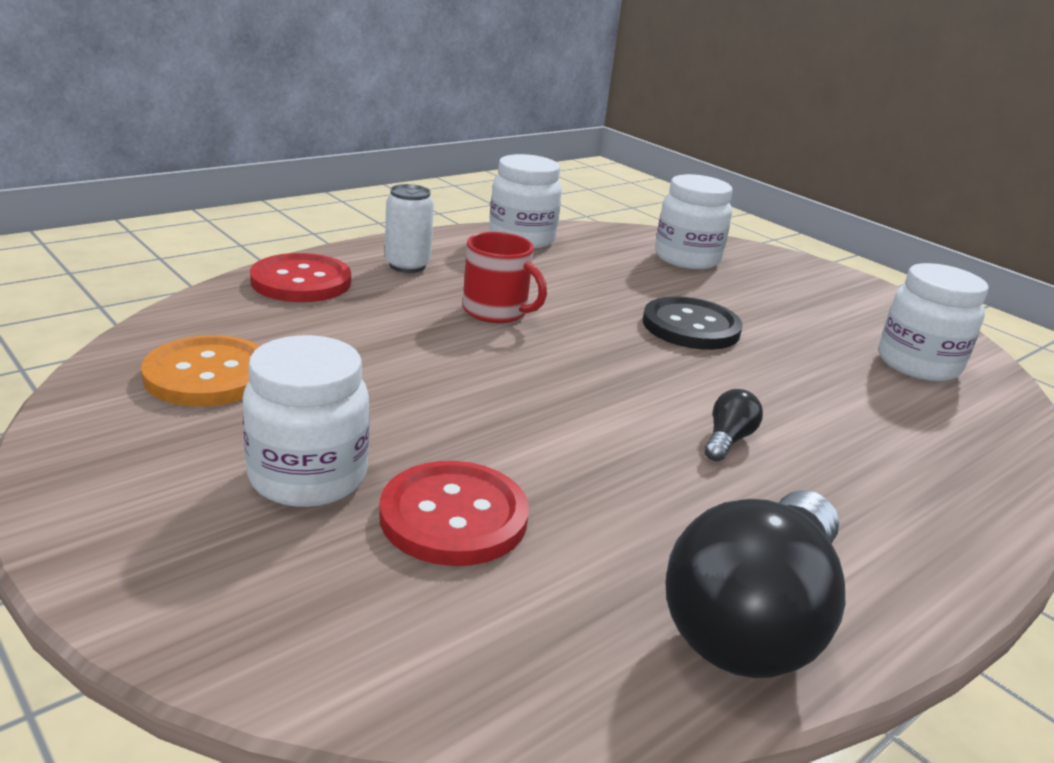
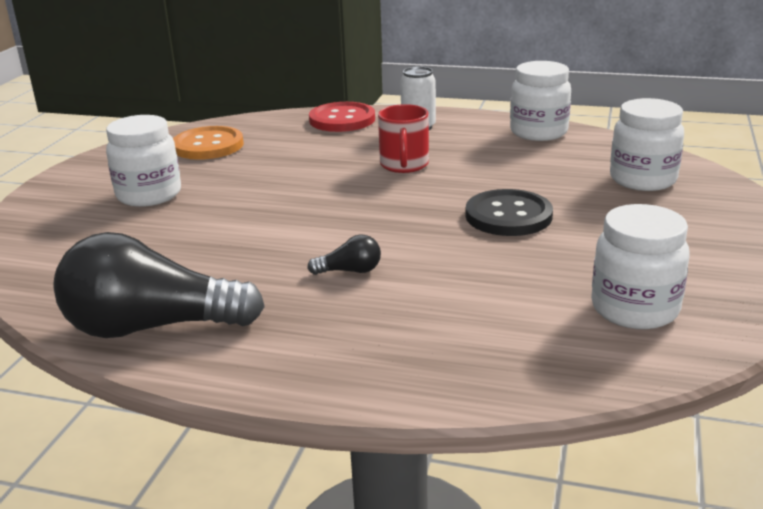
camera: 60 degrees right, 0 degrees up
red button [379,461,529,566] -> none

